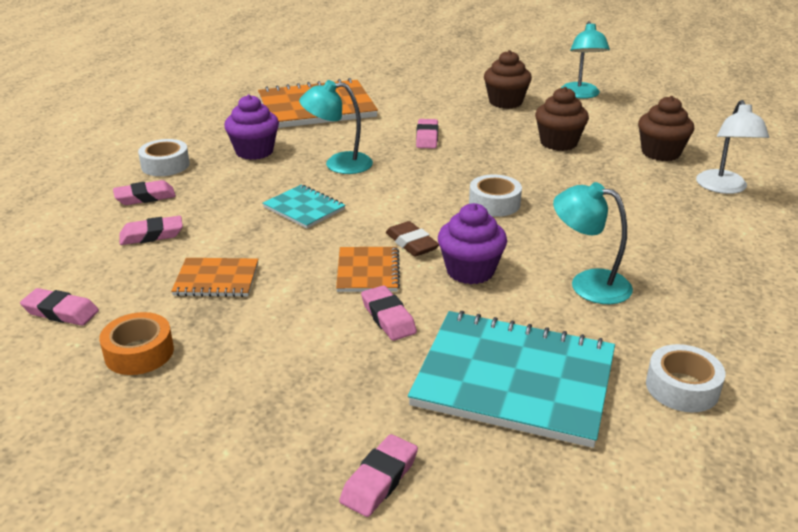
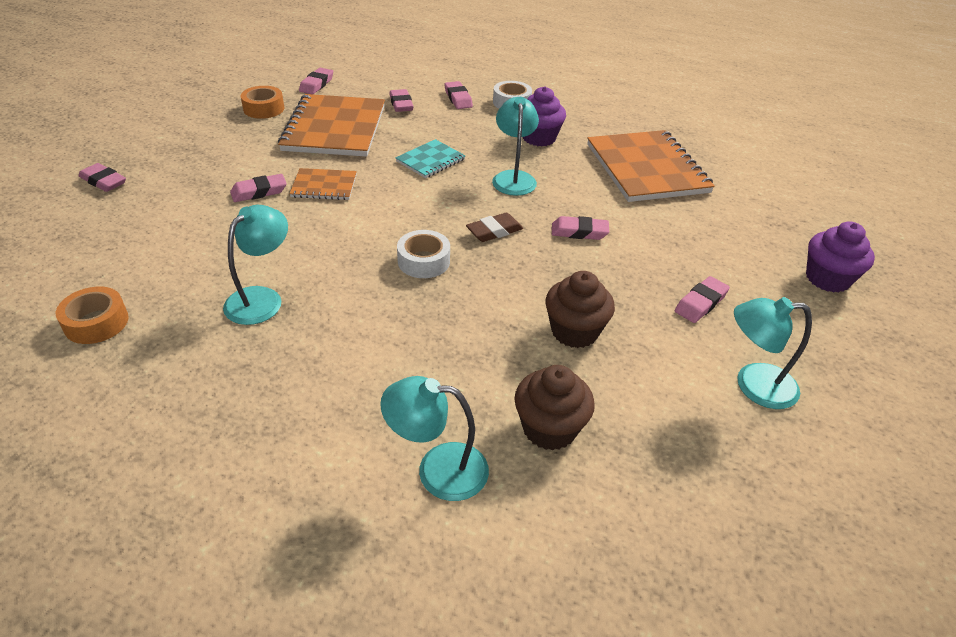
camera: 90 degrees right, 10 degrees up
orange notebook [171,258,258,297] -> orange notebook [278,94,385,157], size x2.02
brown eraser [386,221,439,257] -> brown eraser moved to [466,213,523,242]
turquoise notebook [408,311,615,448] -> none
purple cupcake [438,203,507,284] -> purple cupcake moved to [806,221,875,293]
brown cupcake [484,50,532,109] -> pink eraser [675,276,730,323]
white tape [646,344,725,412] -> orange tape [56,287,129,344]
white lamp [696,100,769,194] -> turquoise lamp [380,376,489,501]

